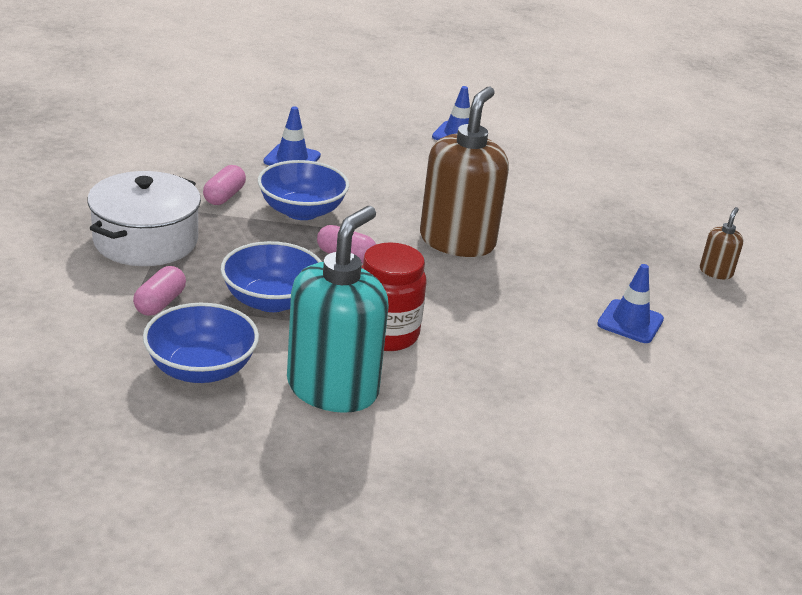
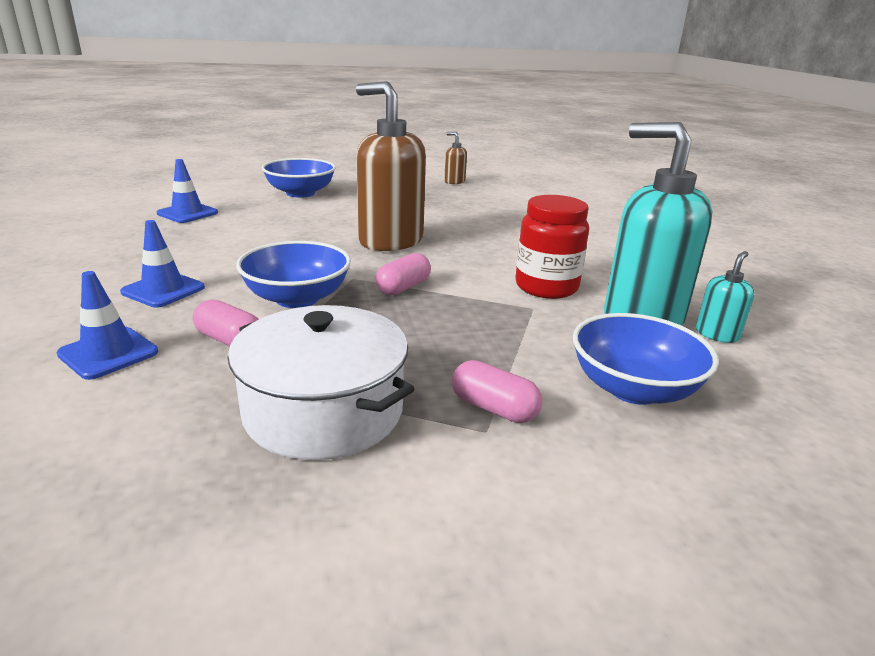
camera: 75 degrees left, 5 degrees down
blue bowl [221,241,322,312] -> blue bowl moved to [262,158,336,198]
blue traffic cone [597,264,664,343] -> blue traffic cone moved to [57,271,158,380]
none -> turquoise soap dispenser [696,251,754,343]

